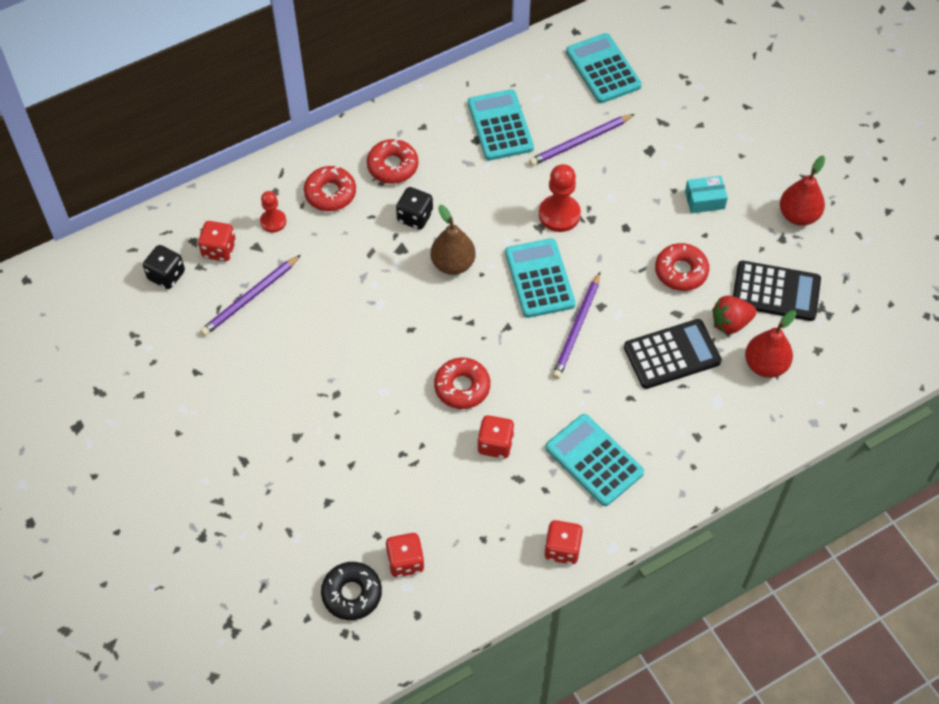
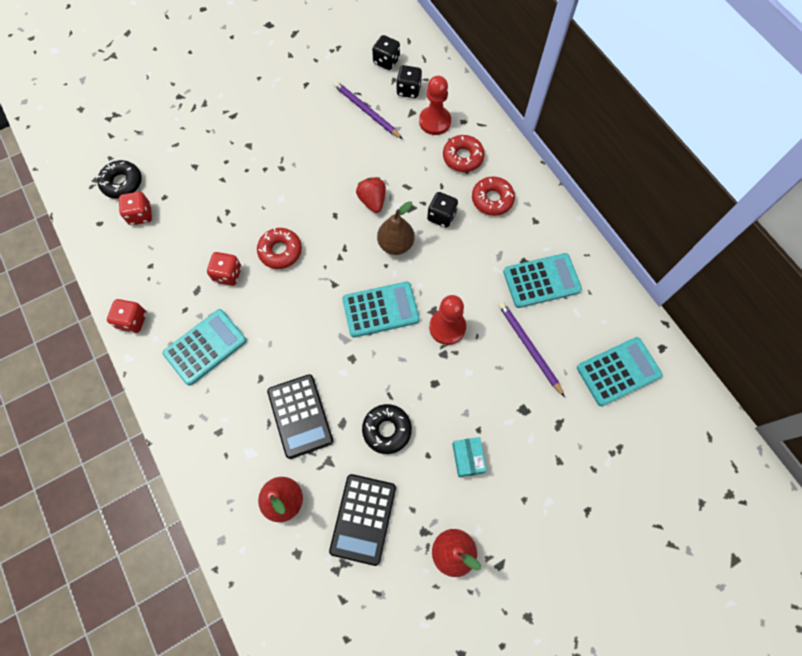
camera: 90 degrees right, 10 degrees up
red dice [198,221,236,262] -> black dice [396,65,422,98]
red pawn [260,191,286,233] -> red pawn [419,76,451,135], size x1.61
purple pencil [552,272,600,379] -> none
red donut [655,243,709,291] -> black donut [362,404,412,454]
red strawberry [712,295,757,334] -> red strawberry moved to [356,177,386,213]

